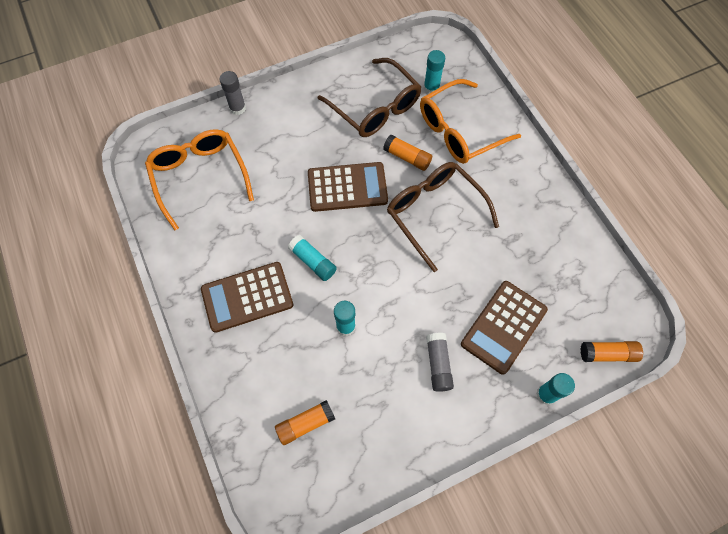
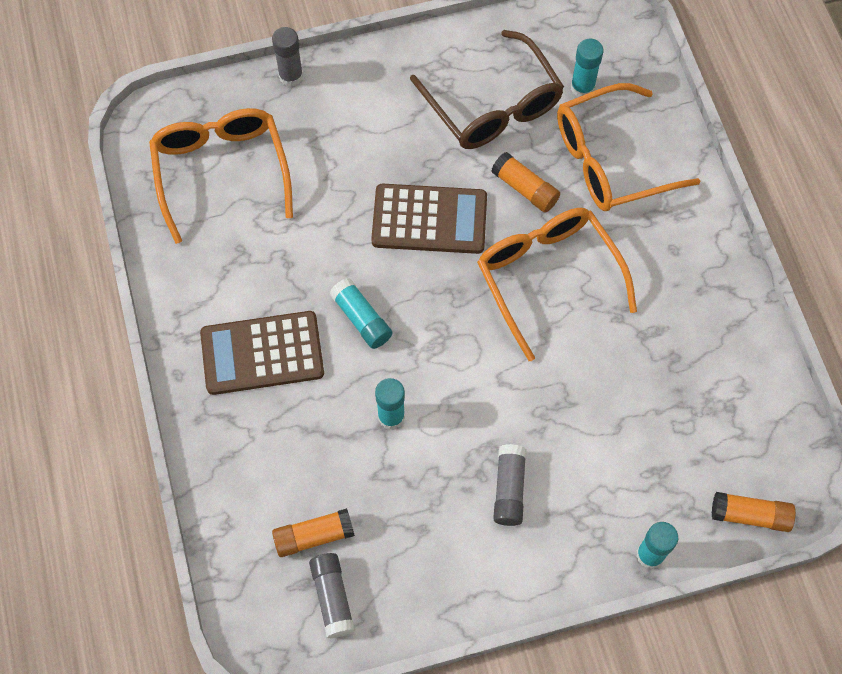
camera: 10 degrees right, 0 degrees up
brown glasses [387,162,499,272] -> orange glasses [477,208,637,361]
brown calculator [461,281,548,375] -> none
none -> grey glue stick [309,553,355,639]

